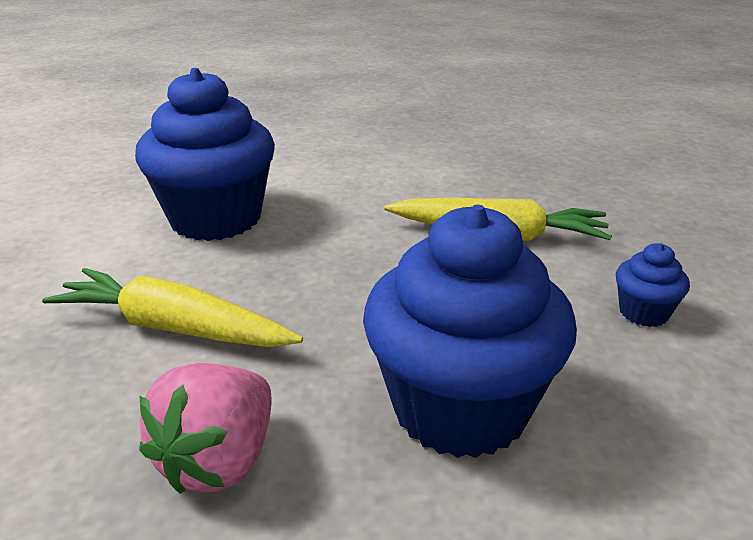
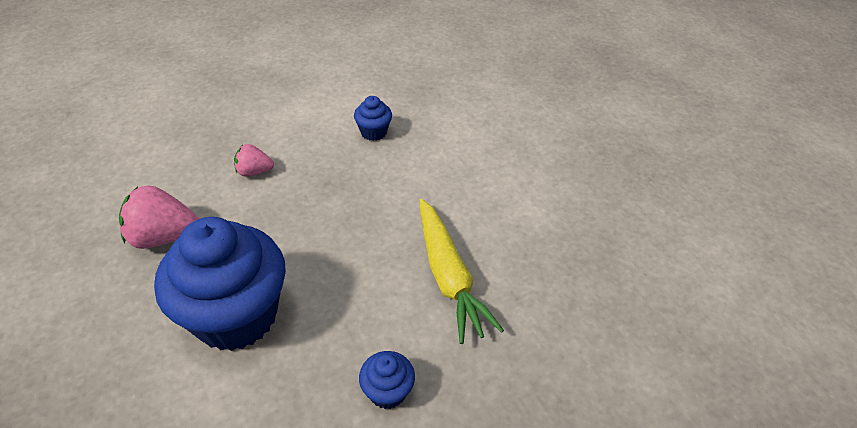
camera: 60 degrees right, 15 degrees up
yellow carrot [42,268,303,347] -> pink strawberry [234,144,274,177]
blue cupcake [135,68,275,241] -> blue cupcake [354,96,392,141], size x0.43

